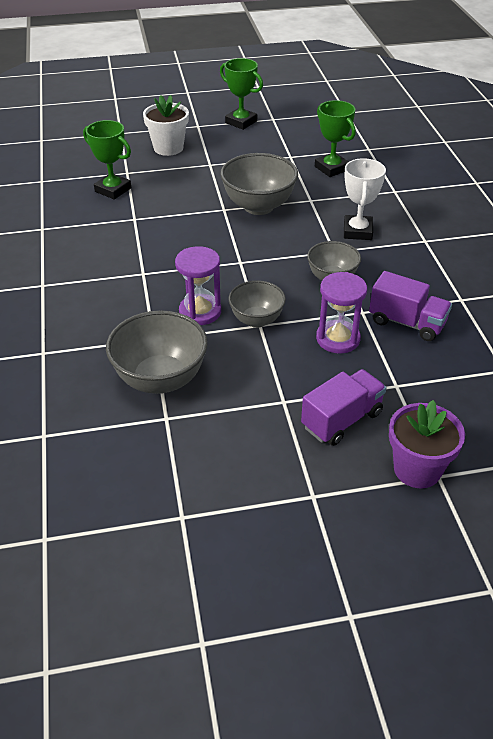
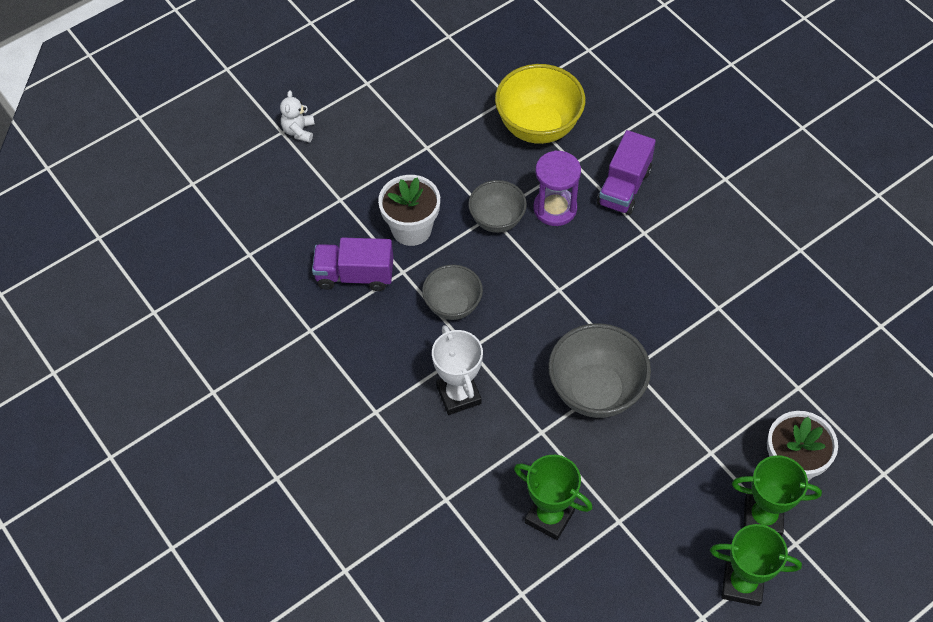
camera: 155 degrees right, 15 degrees up
green trophy [83,120,131,200] -> green trophy moved to [732,455,822,536]
grey bowl [106,310,208,394] -> yellow bowl [495,64,585,144]
purple truck [301,369,387,446] -> purple truck moved to [597,130,656,215]
purple hourglass [316,272,367,354] -> white flower pot [378,175,440,246]
purple flower pot [389,400,465,488] -> white teddy bear [280,90,315,143]

